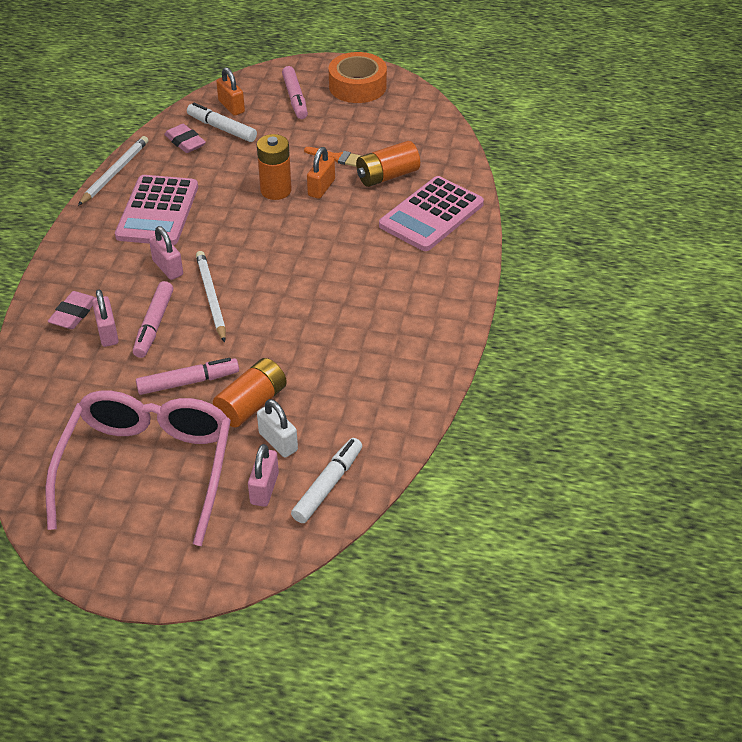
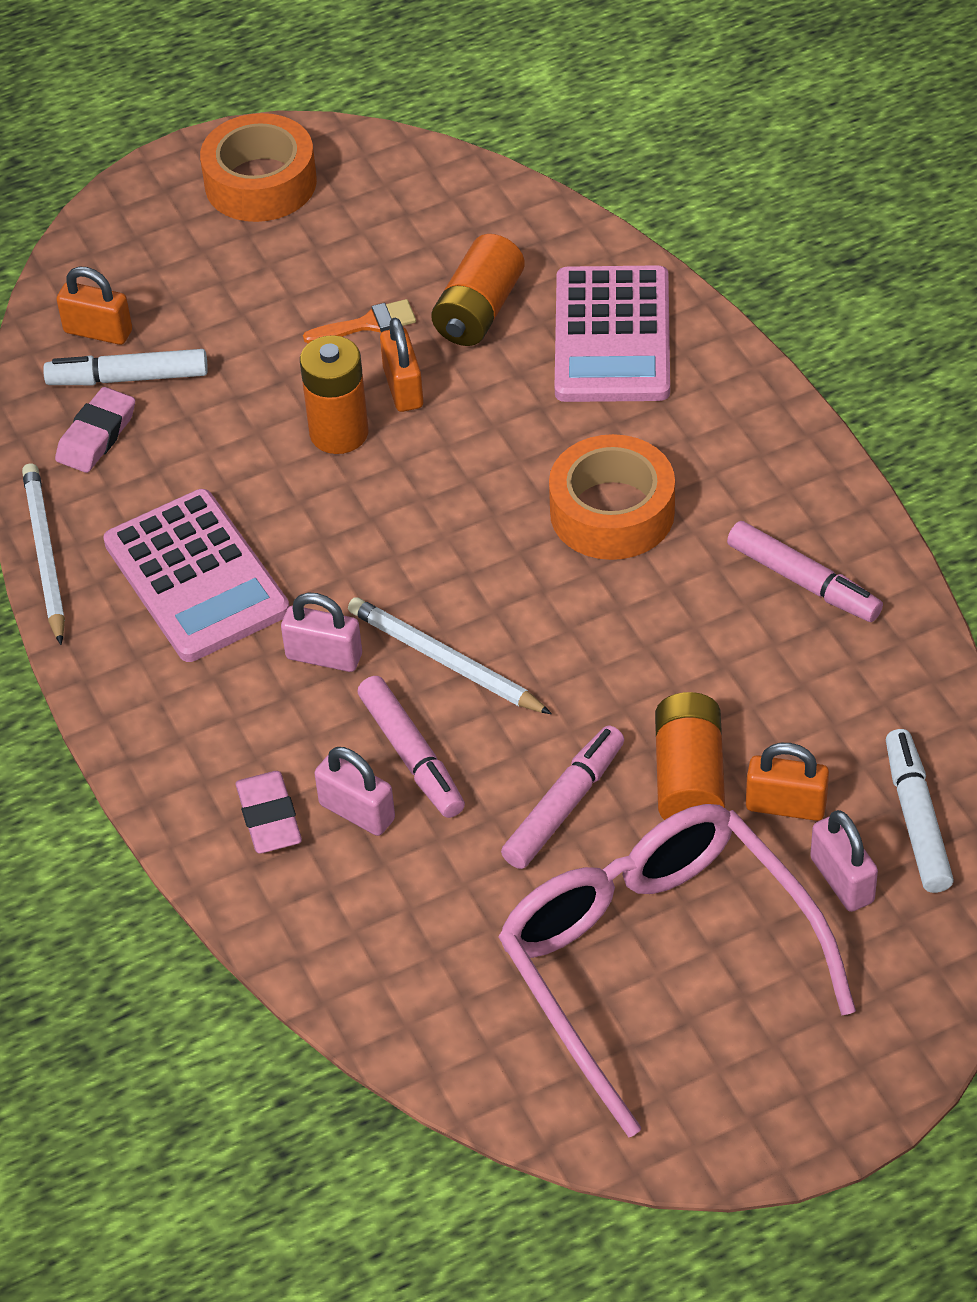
camera: 35 degrees left, 5 degrees up
pink eraser [164,124,206,153] -> pink eraser turned 75 degrees counterclockwise [55,387,135,473]
white padlock [257,399,298,457] -> orange padlock [746,743,829,821]
pink marker [282,66,308,119] -> pink marker moved to [727,521,883,622]
none -> orange tape [549,434,675,560]

